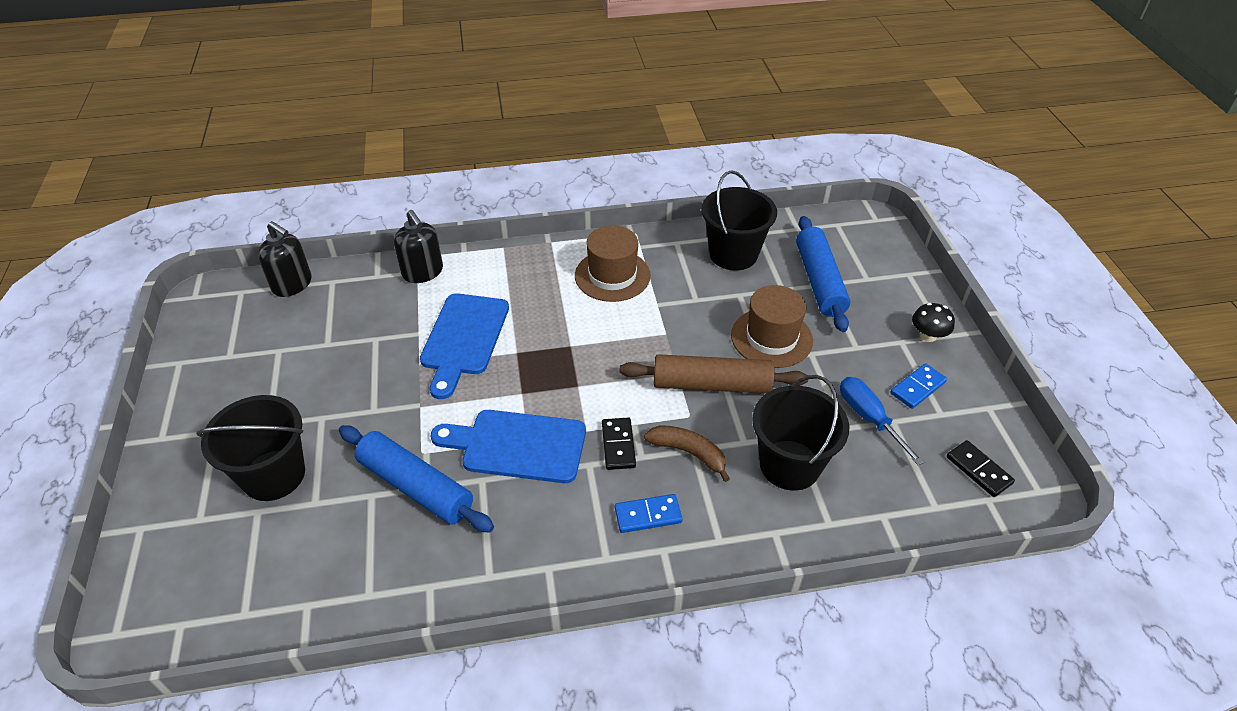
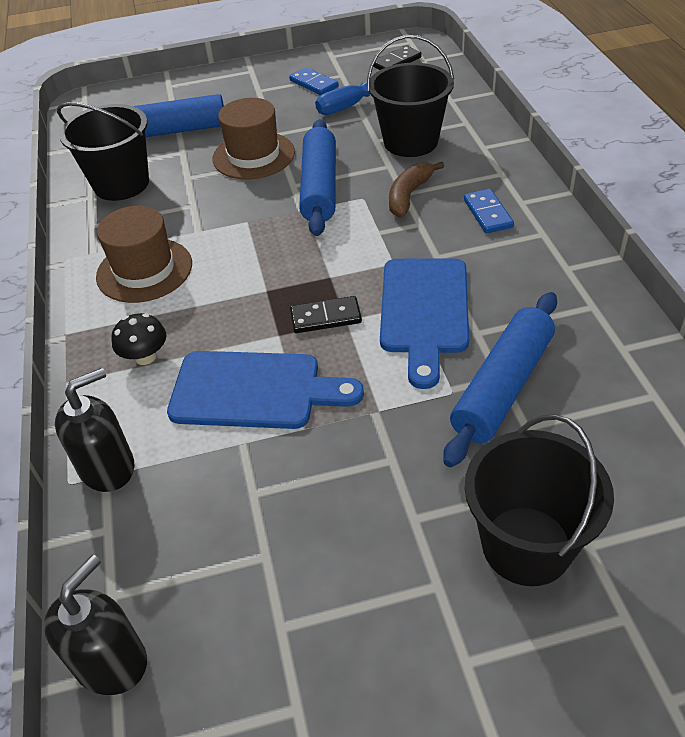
camera: 90 degrees left, 0 degrees up
black domino [602,418,636,470] -> black domino moved to [290,296,362,333]
brown rolling pin [620,354,808,393] -> blue rolling pin [299,119,336,236]
black mushroom [912,303,955,342] -> black mushroom moved to [112,313,166,365]

